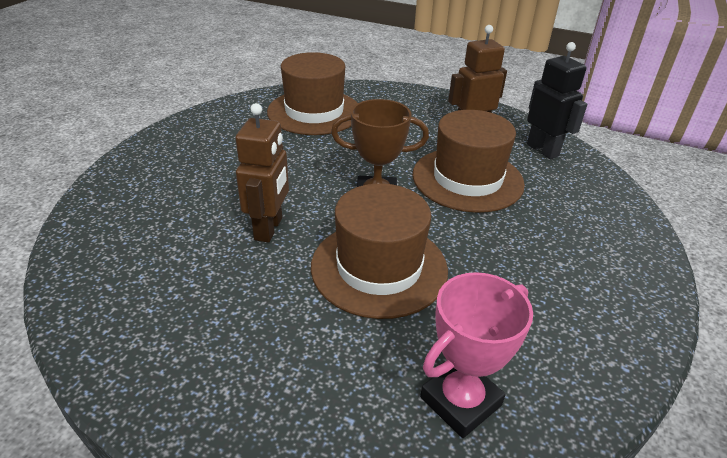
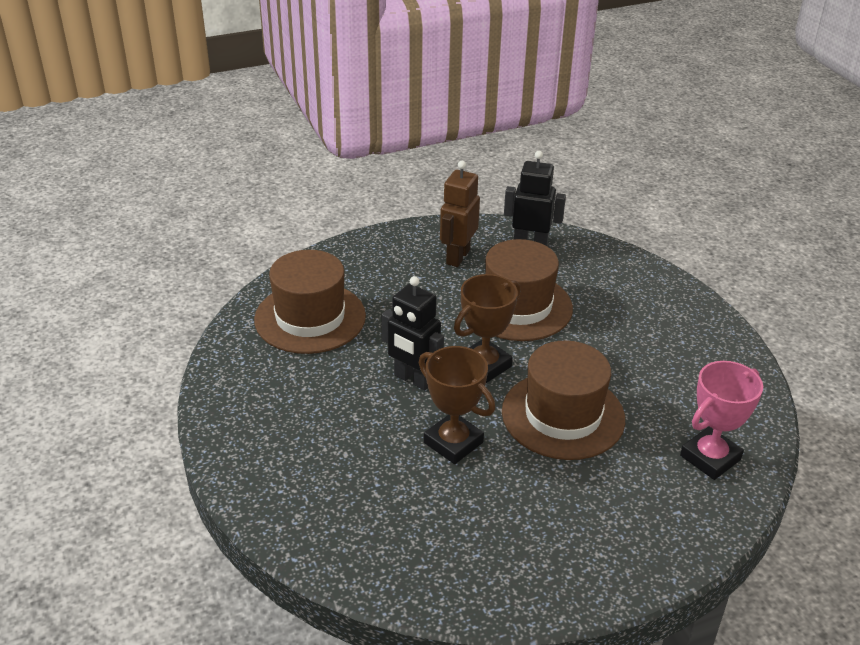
camera: 45 degrees left, 0 degrees up
brown robot [235,103,289,242] -> brown trophy [419,346,495,464]
pink trophy [420,272,533,438] -> pink trophy turned 45 degrees clockwise [680,361,763,480]
none -> black robot [381,276,444,391]

